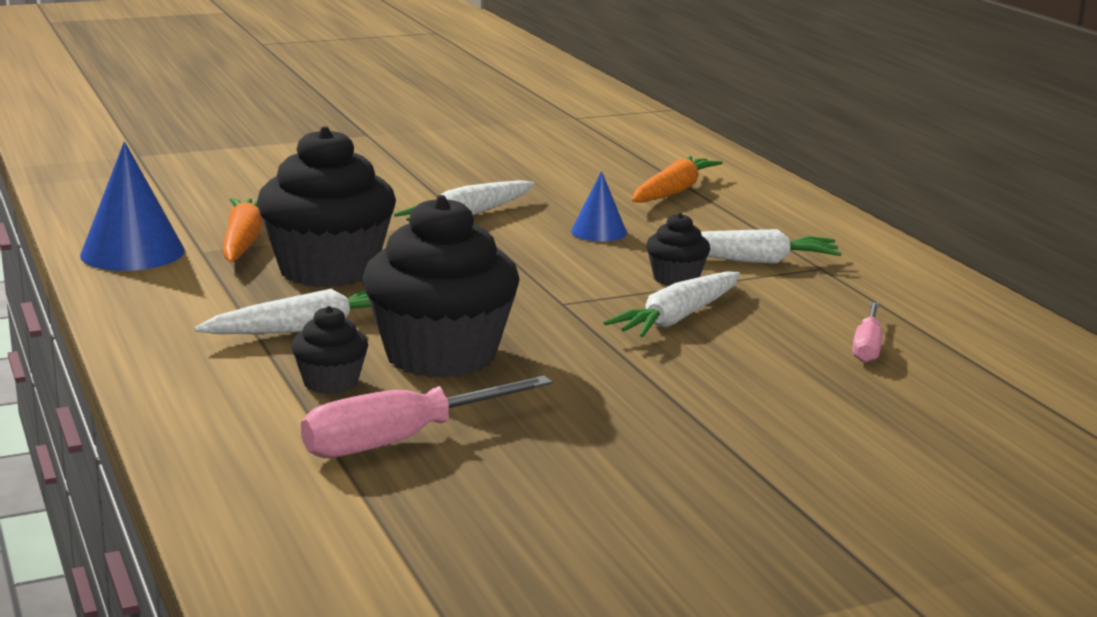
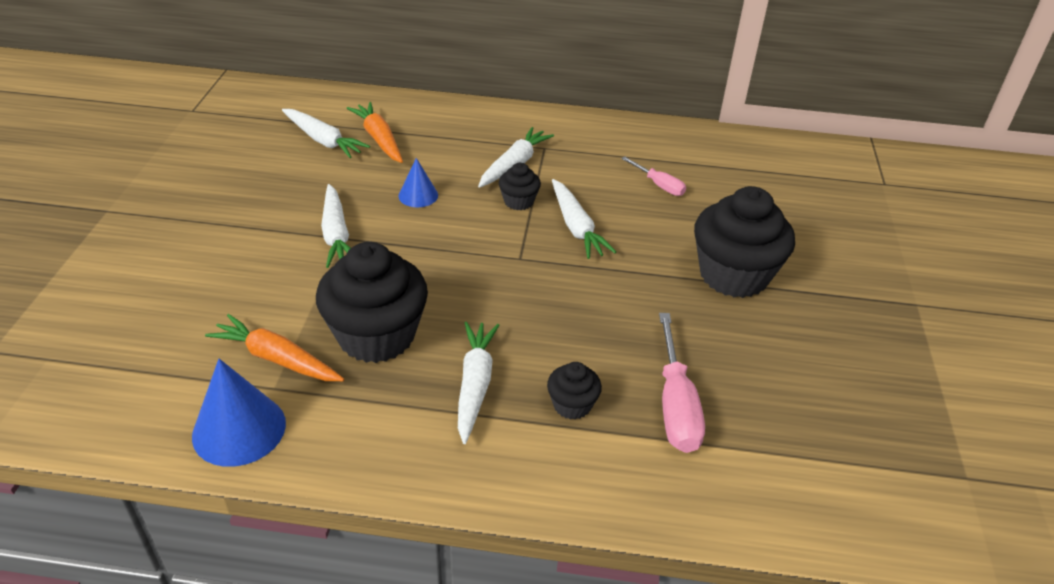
camera: 60 degrees left, 20 degrees up
black cupcake [363,195,520,378] -> black cupcake moved to [694,186,795,298]
none -> white carrot [282,109,370,158]

